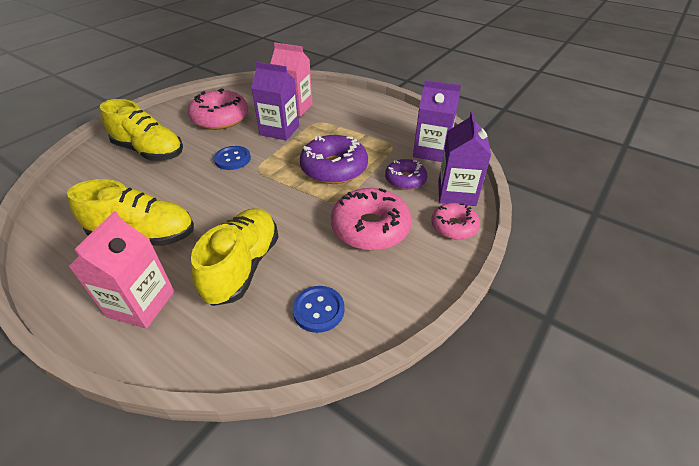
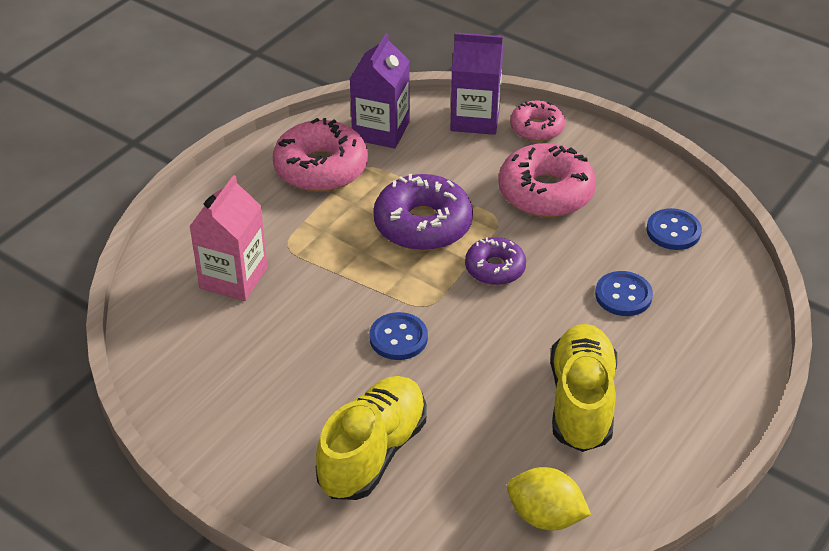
camera: 90 degrees left, 0 degrees up
pink carton [68,211,174,329] -> none
pink donut [188,88,248,130] -> pink donut moved to [273,118,368,192]
yellow shoe [191,208,279,306] -> blue button [595,271,653,316]
purple carton [251,62,299,141] -> none
purple donut [385,159,427,190] -> purple donut moved to [465,237,526,285]
none -> yellow lemon [507,467,591,530]

